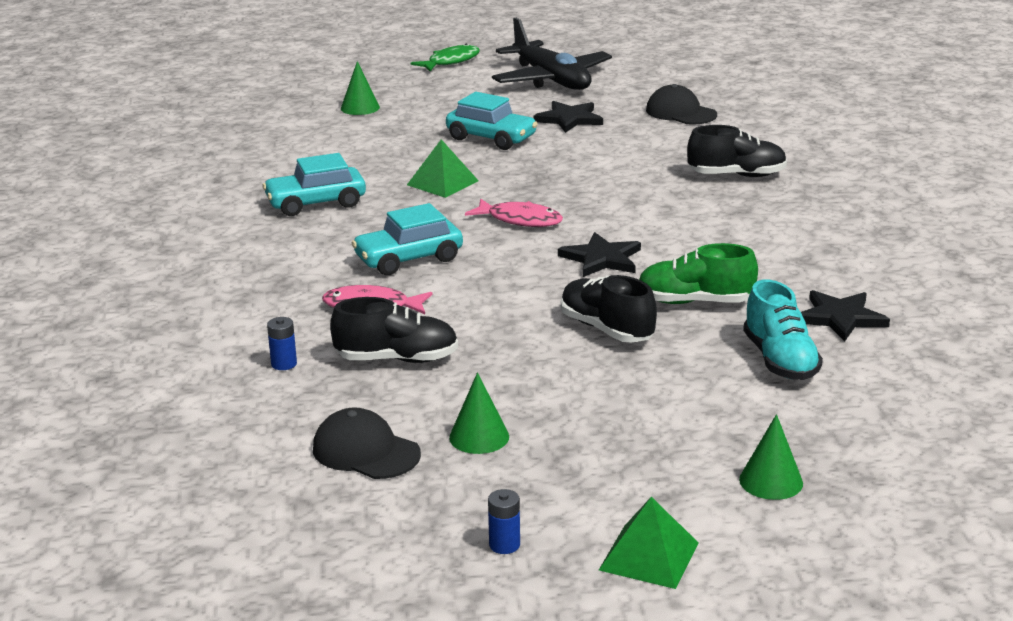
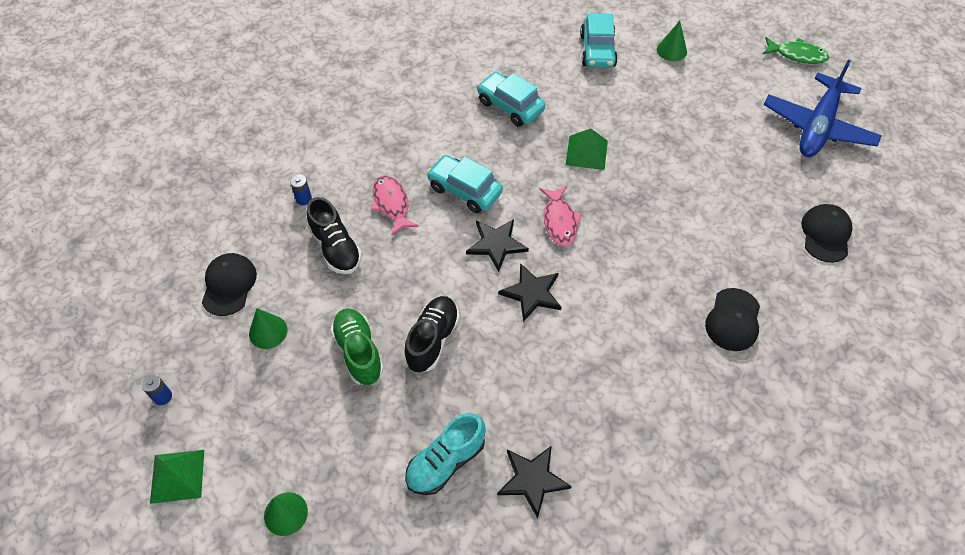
camera: 60 degrees right, 30 degrees up
turquoise car [446,92,538,150] -> turquoise car moved to [580,13,618,68]
black plane [492,18,612,90] -> blue plane [763,60,882,157]
black star [534,101,603,133] -> black star moved to [466,219,529,272]
green shoe [639,243,758,304] -> green shoe moved to [330,308,384,385]
black shoe [687,125,787,177] -> black cap [705,288,760,351]

